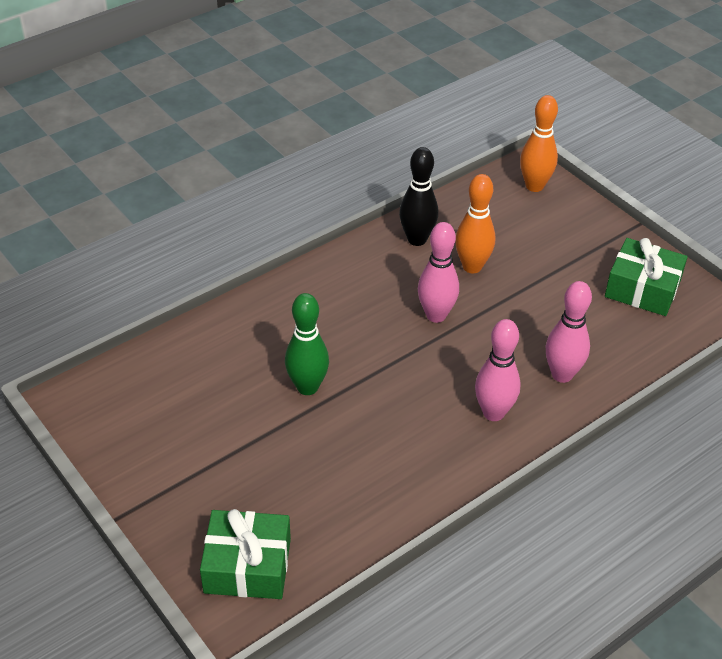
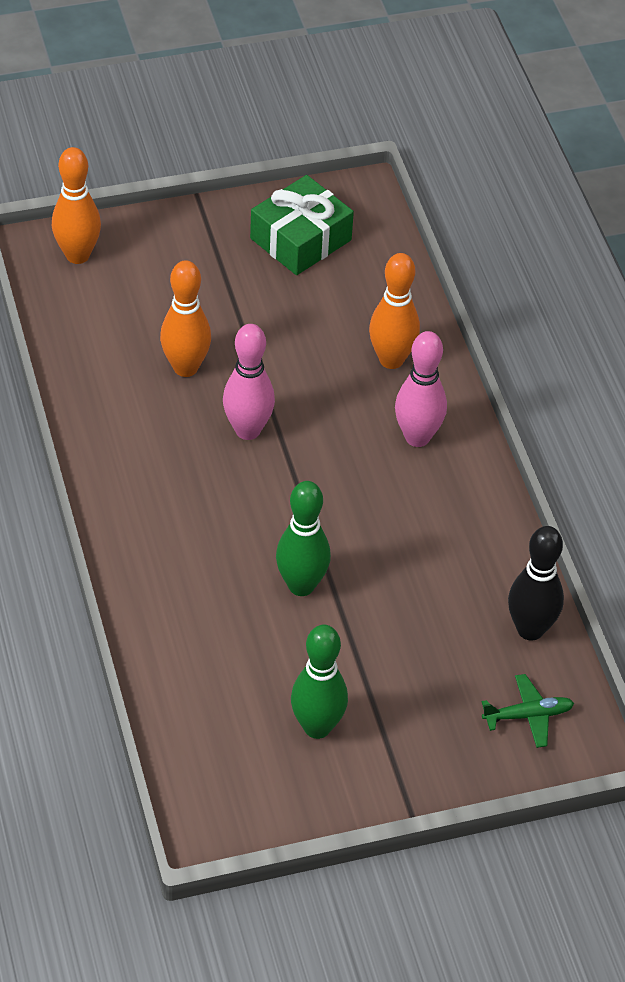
camera: 70 degrees left, 5 degrees up
green gift [200,509,291,599] -> green plane [482,674,574,748]
black bowling pin [399,147,438,246] -> black bowling pin moved to [508,526,564,641]
pink bowling pin [546,281,592,383] -> orange bowling pin [369,253,420,369]
none -> green bowling pin [291,624,348,739]

